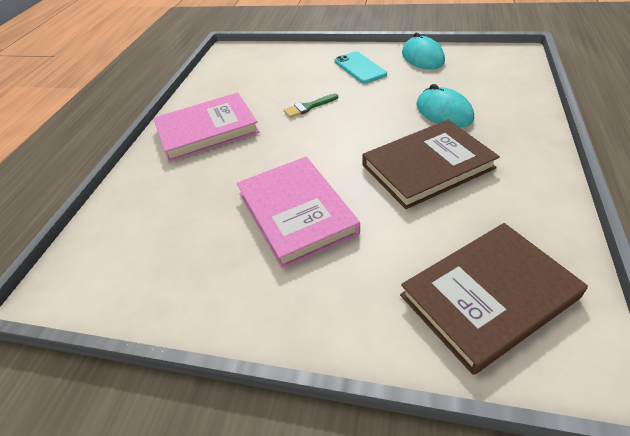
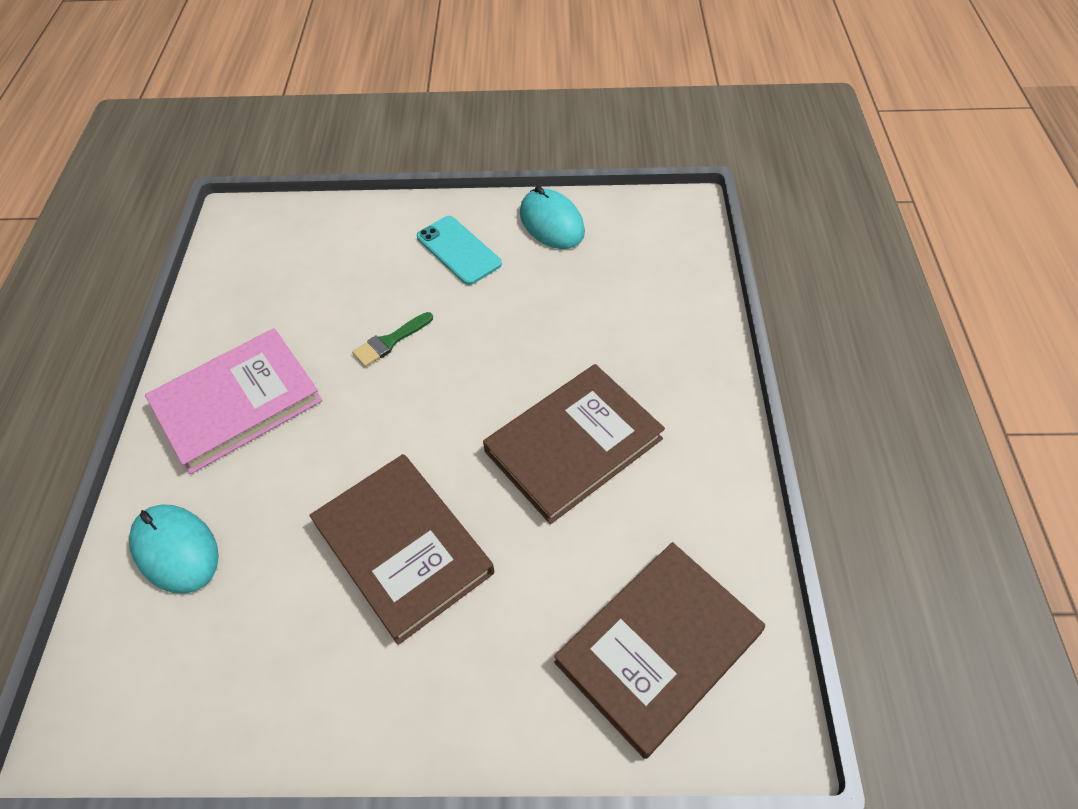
camera: 15 degrees left, 10 degrees up
pink book [237,157,360,268] -> brown book [310,454,494,645]
turquoise mouse [416,84,474,128] -> turquoise mouse moved to [129,505,219,594]

